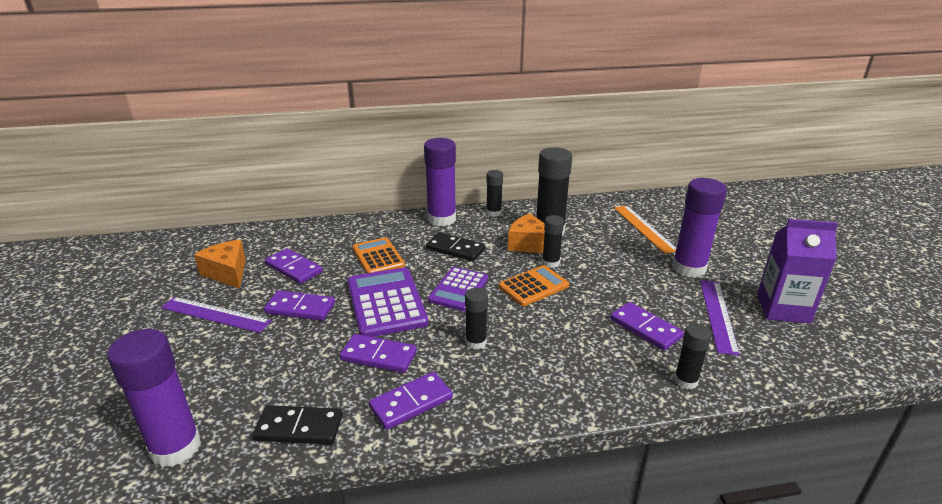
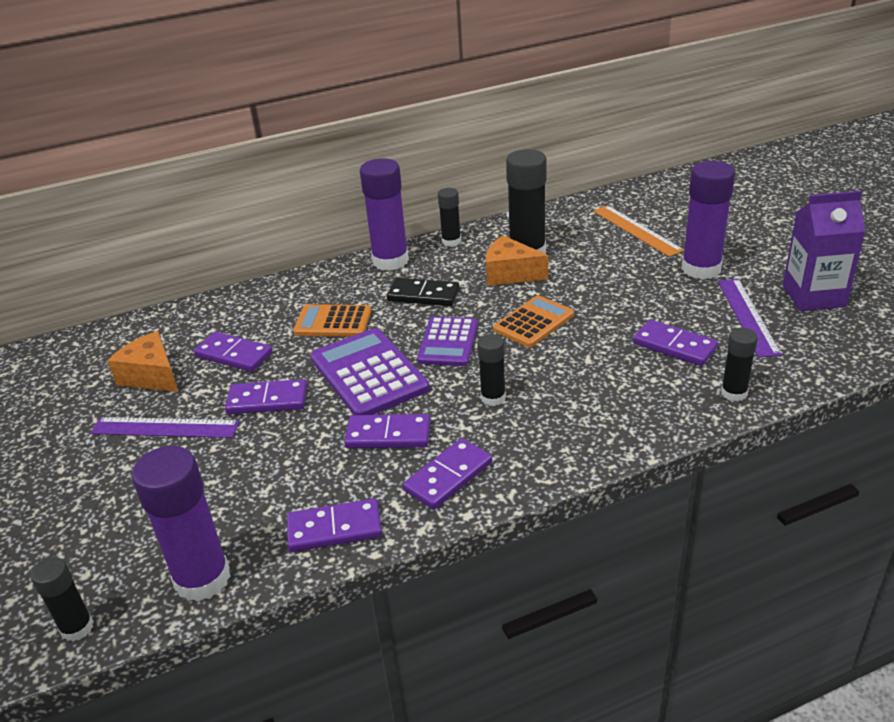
camera: 10 degrees left, 5 degrees up
black domino [253,405,343,445] -> purple domino [287,498,382,552]
orange calculator [352,237,405,273] -> orange calculator turned 45 degrees counterclockwise [293,304,371,337]
black glue stick [542,215,564,268] -> black glue stick moved to [30,557,94,641]

